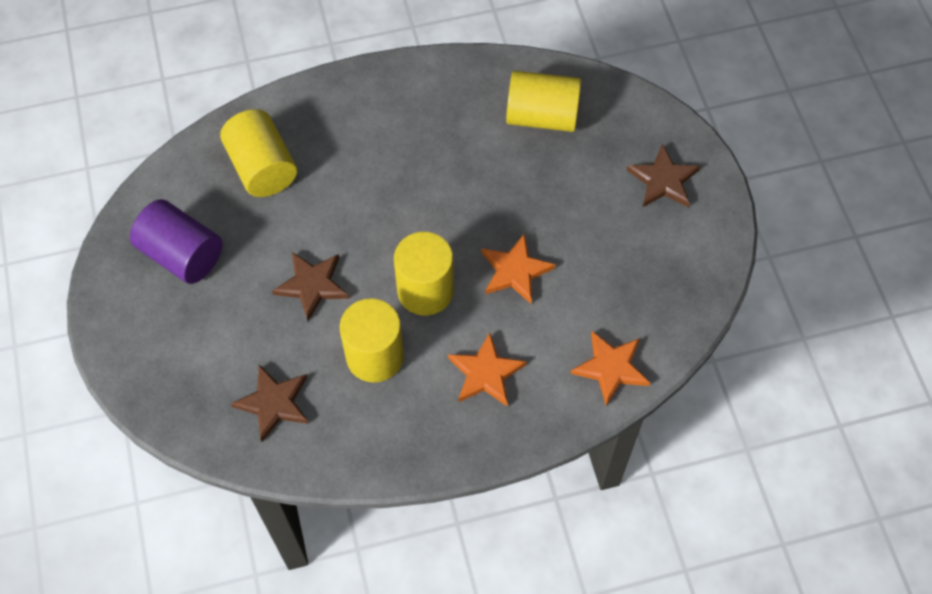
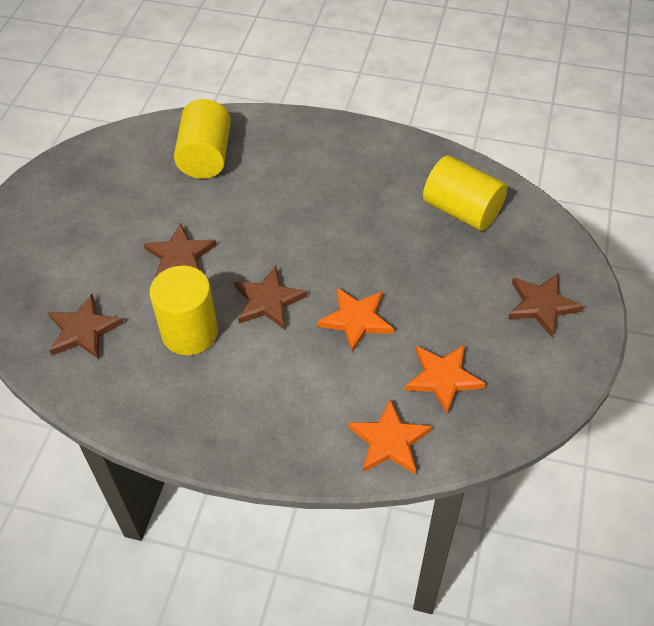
camera: 30 degrees right, 10 degrees down
purple cylinder [130,199,223,284] -> none
yellow cylinder [394,232,454,316] -> brown star [234,266,307,329]
orange star [448,332,527,407] -> orange star moved to [404,345,486,415]

